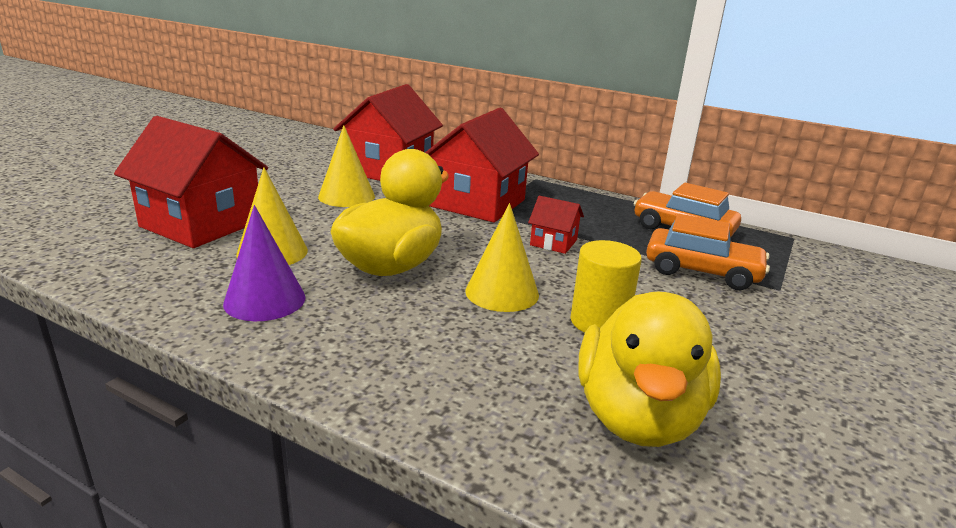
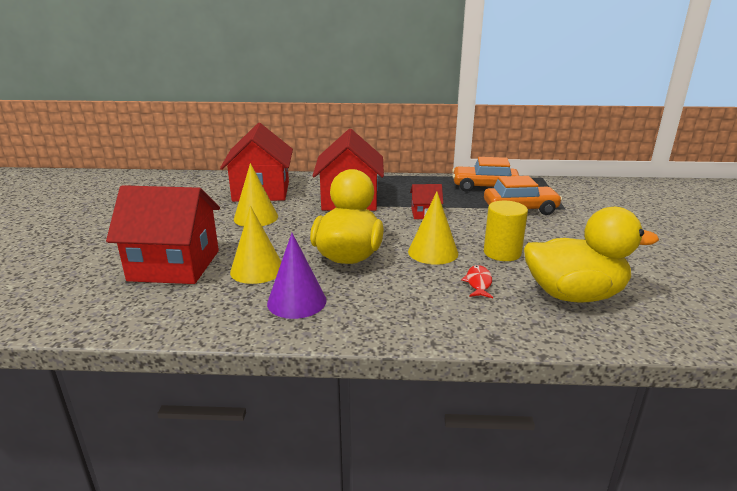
camera: 25 degrees left, 0 degrees up
yellow duck [578,292,721,447] -> yellow duck turned 75 degrees counterclockwise [524,207,659,303]
none -> red fish [461,265,493,298]

